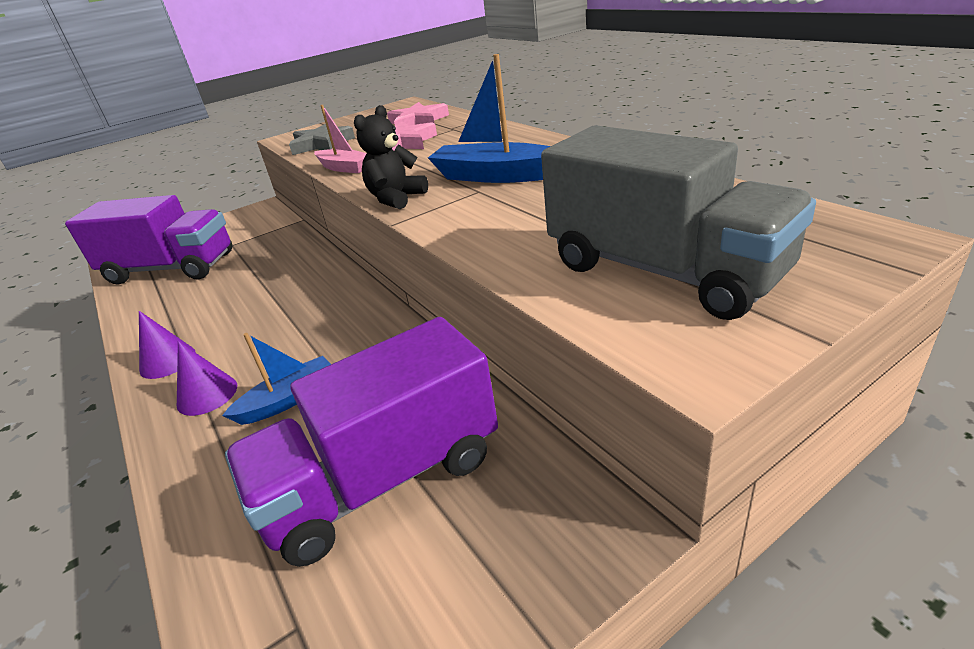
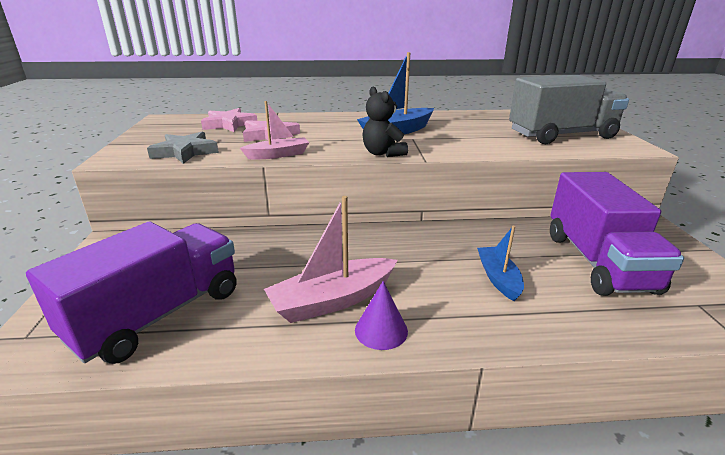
camera: 65 degrees left, 5 degrees down
purple cone [177,341,237,416] -> none
none -> pink boat [264,196,397,323]

